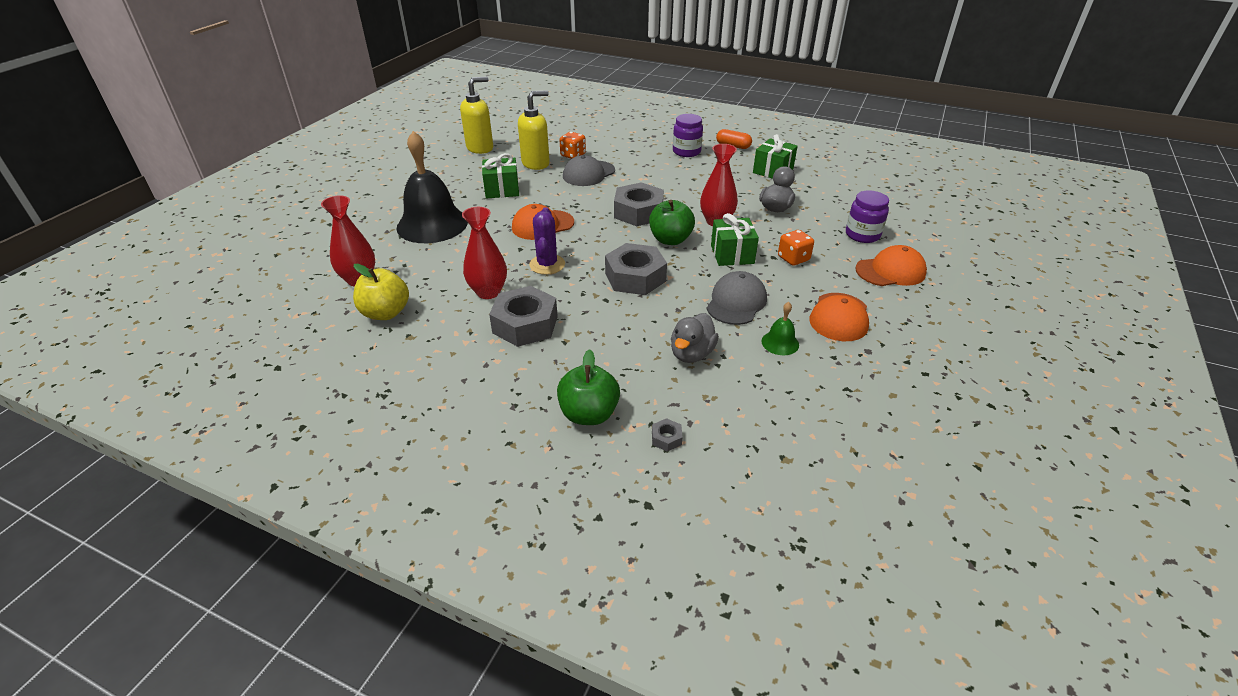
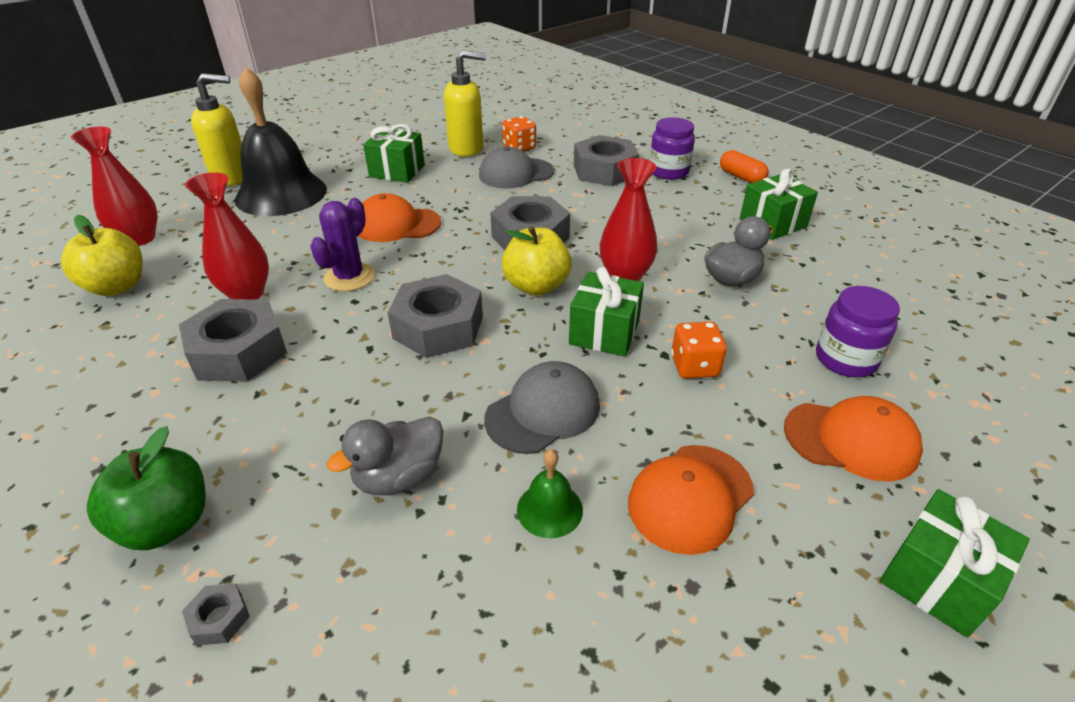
camera: 25 degrees right, 0 degrees up
yellow soap dispenser [460,77,493,154] -> yellow soap dispenser moved to [191,73,242,186]
green apple [649,200,695,245] -> yellow apple [502,226,572,296]
none -> grey nut [574,135,639,186]
none -> green gift [880,489,1030,638]

